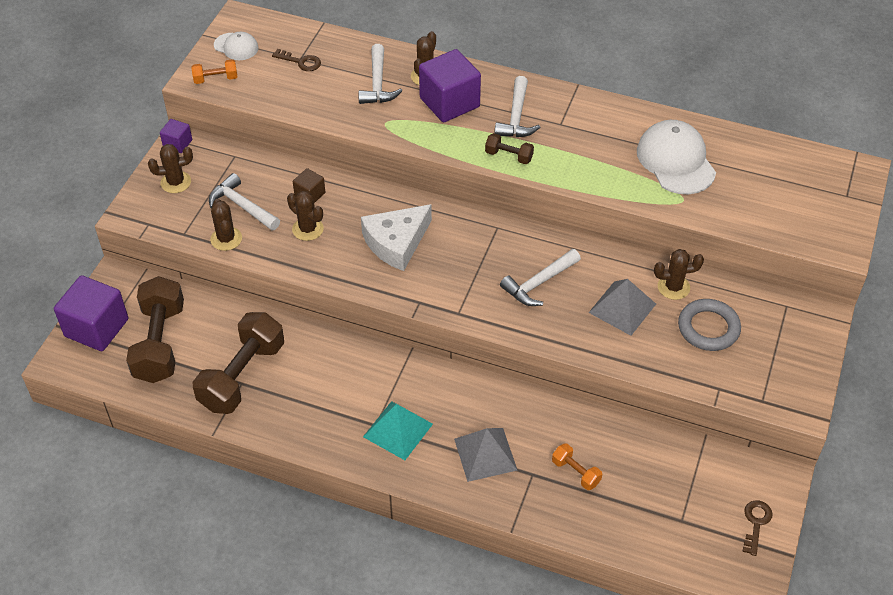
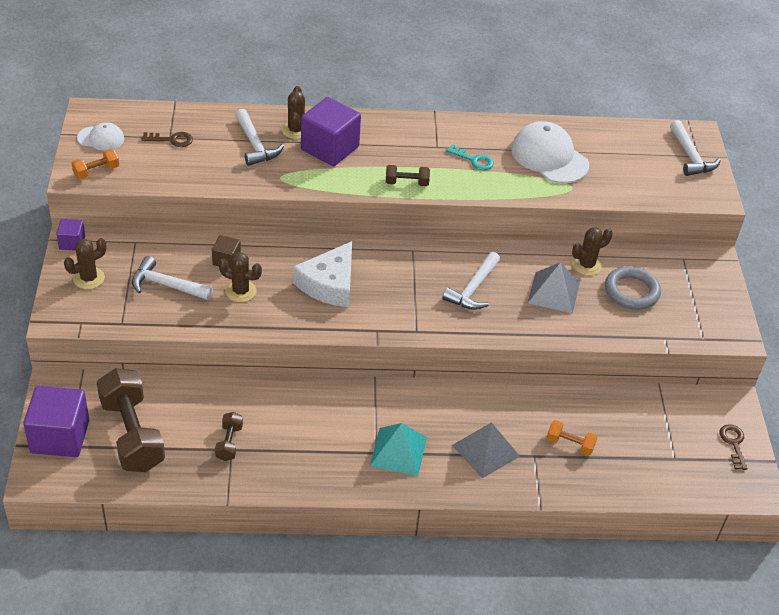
camera: 25 degrees left, 5 degrees down
brown dumbbell [193,312,284,414] -> brown dumbbell [215,412,243,461], size x0.46
brown cactus [210,199,242,251] -> none
white hammer [494,76,541,137] -> white hammer moved to [670,120,721,176]
none -> turquoise key [446,144,494,170]

